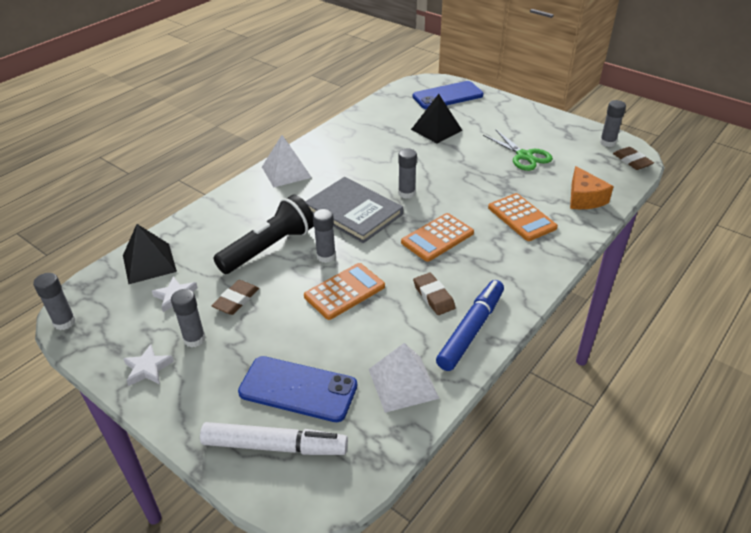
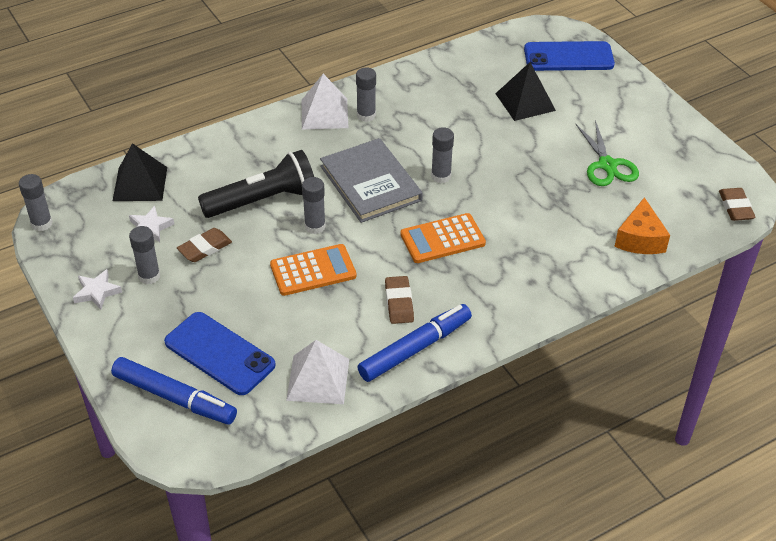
camera: 20 degrees right, 5 degrees up
white marker [200,422,348,455] -> blue marker [111,357,237,425]
orange calculator [488,193,558,241] -> none
grey glue stick [600,100,626,147] -> grey glue stick moved to [356,68,376,122]

